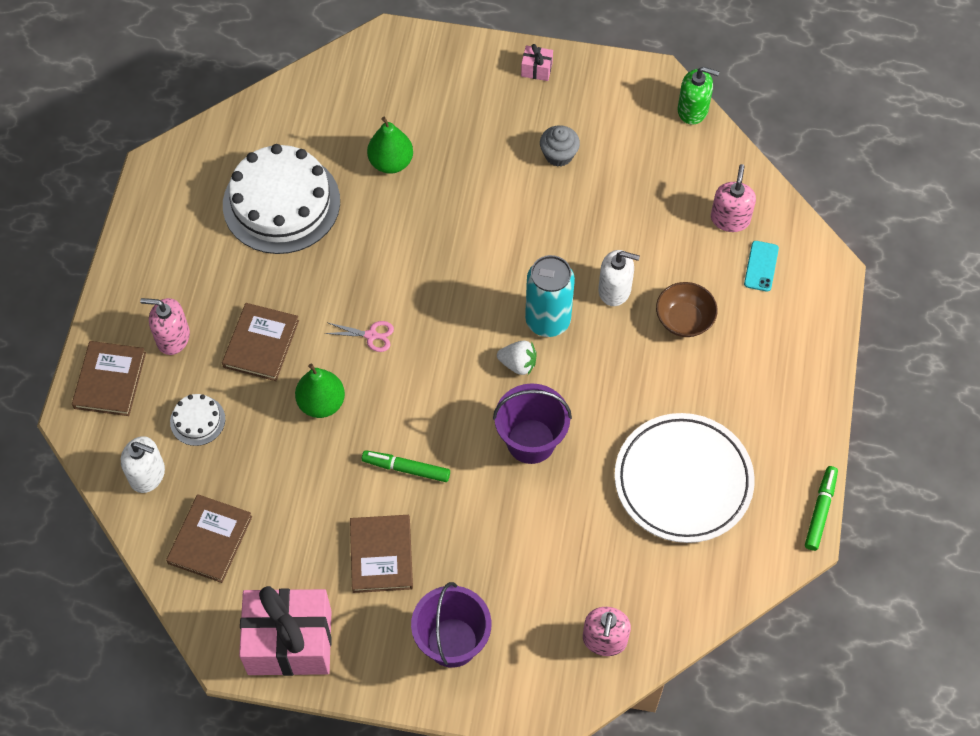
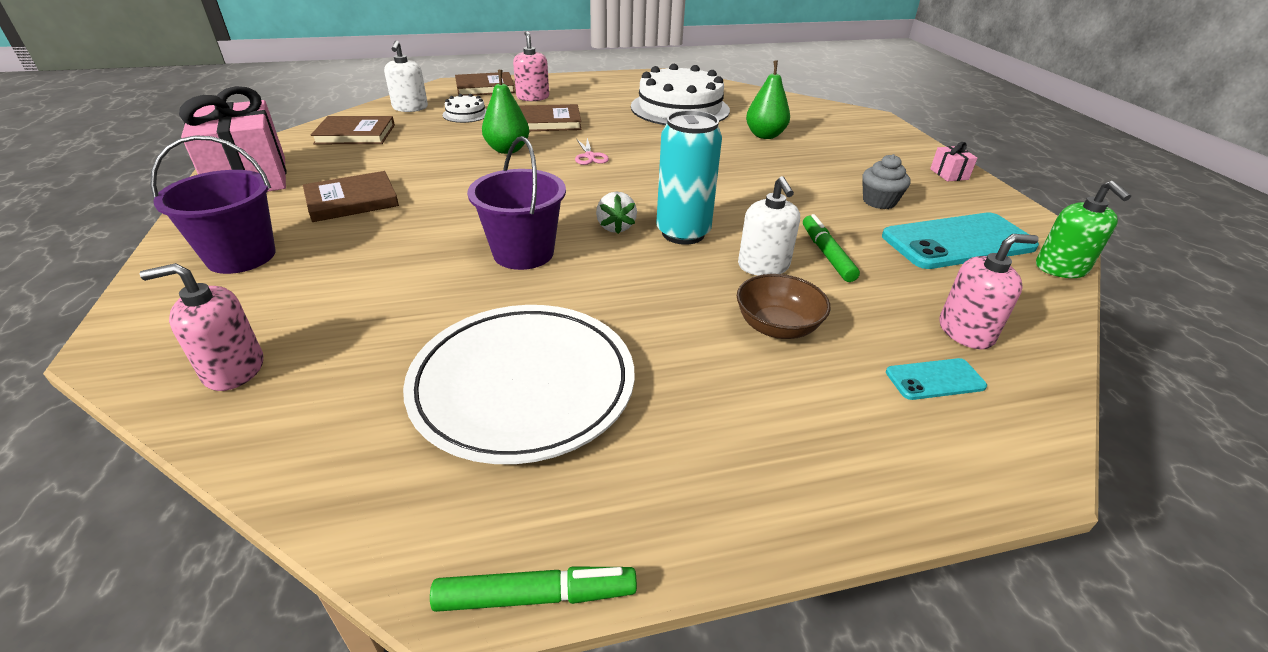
camera: 65 degrees right, 25 degrees down
green marker [362,450,450,482] -> green marker moved to [803,214,860,282]
none -> turquoise phone [882,213,1039,269]

